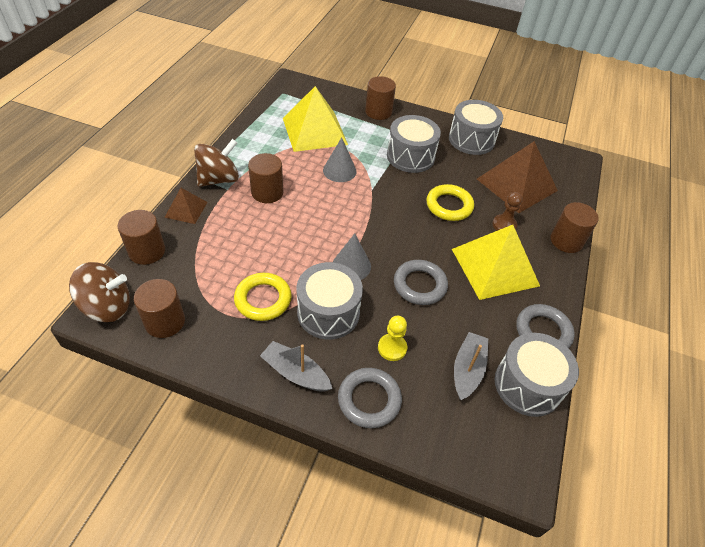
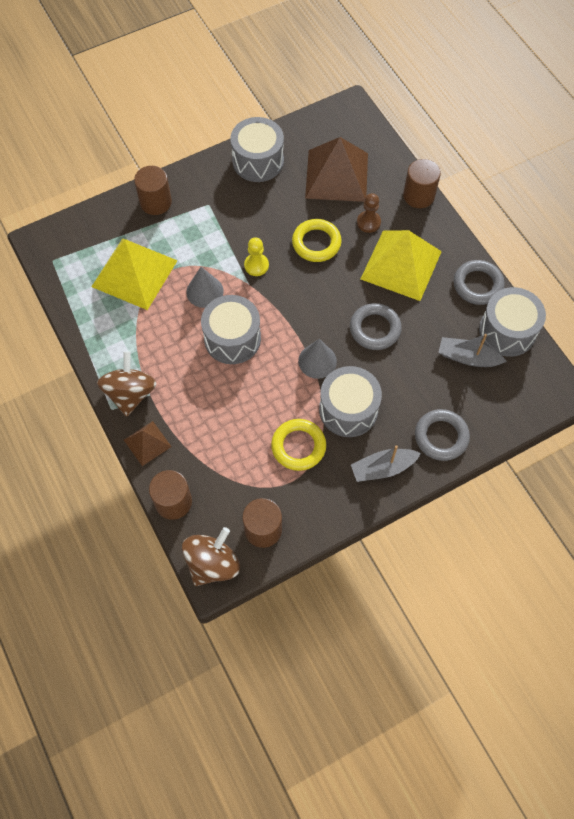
camera: 45 degrees left, 15 degrees up
brown cylinder [248,153,283,203] -> none
yellow pawn [378,316,407,361] -> yellow pawn moved to [244,237,269,276]
grey drum [387,115,441,173] -> grey drum moved to [201,295,261,364]
grey boat [454,332,488,400] -> grey boat turned 45 degrees counterclockwise [438,334,507,367]

